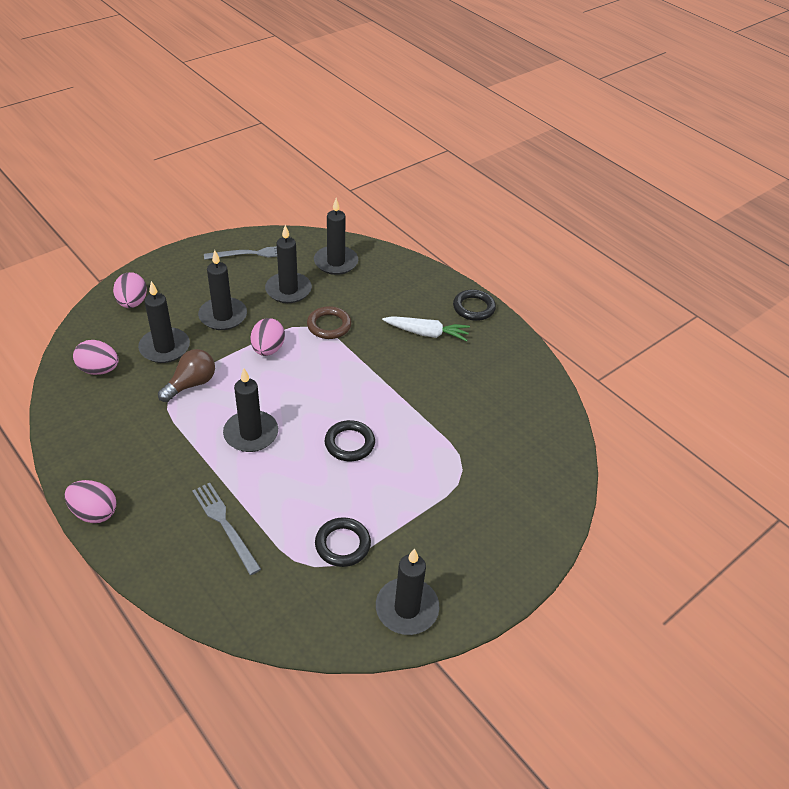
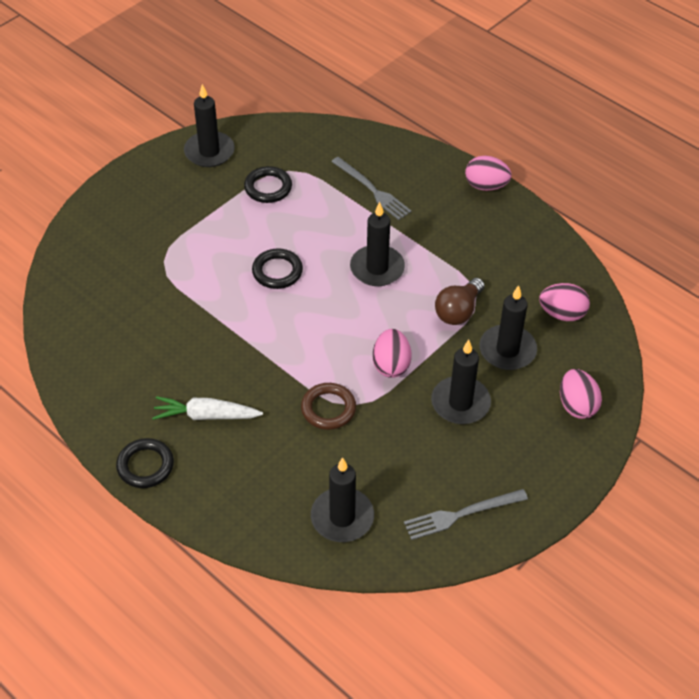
camera: 175 degrees right, 5 degrees up
black candle [265,225,312,303] -> none

